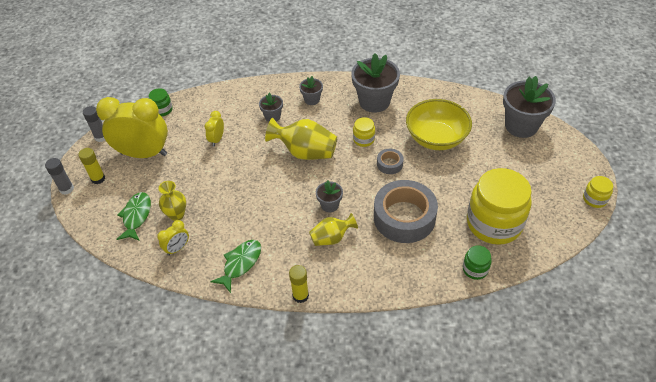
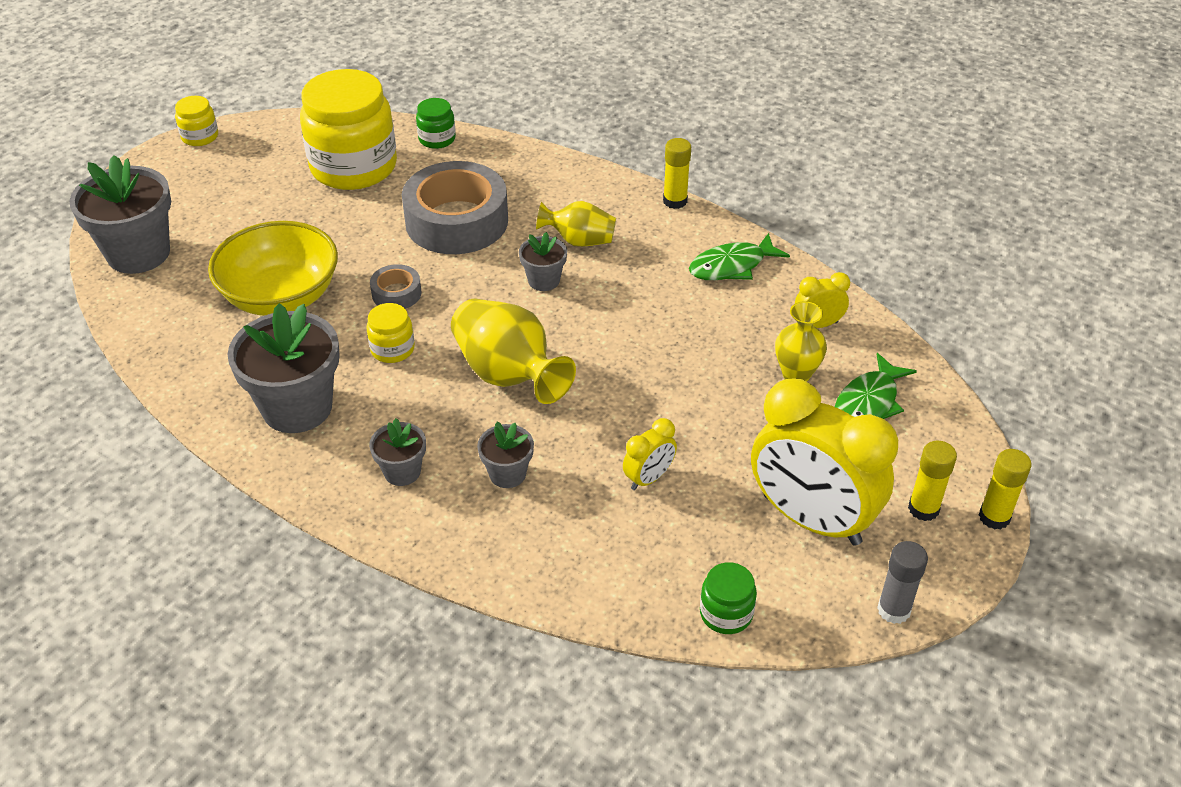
camera: 150 degrees left, 5 degrees down
grey glue stick [45,158,74,195] -> yellow glue stick [979,449,1031,529]

